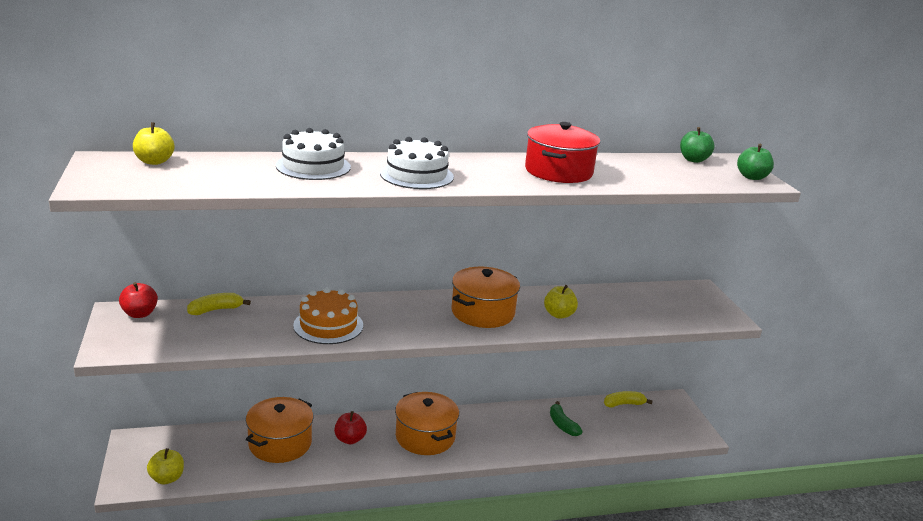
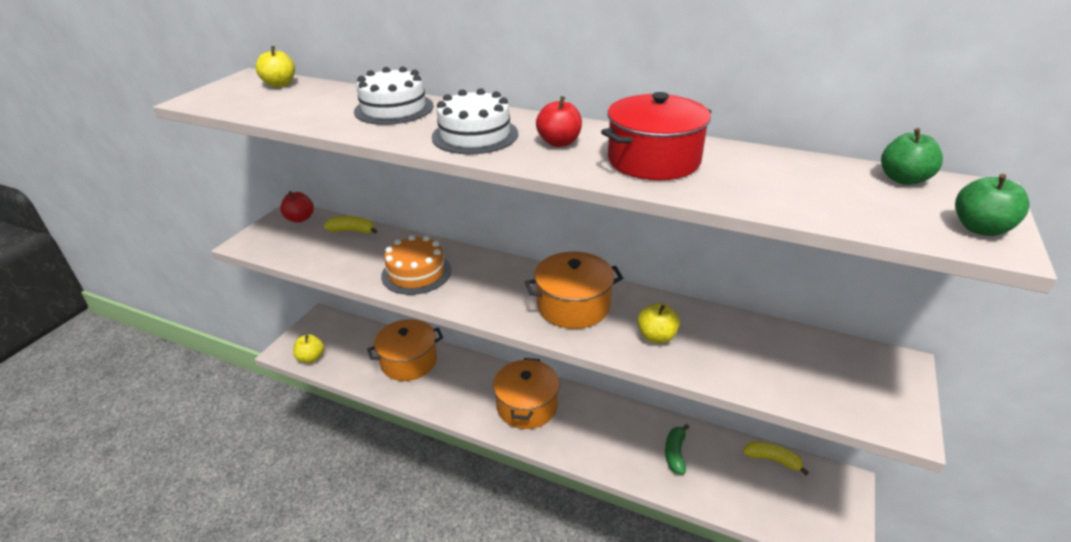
camera: 40 degrees right, 10 degrees up
red apple [334,411,367,444] -> red apple moved to [536,96,582,147]

